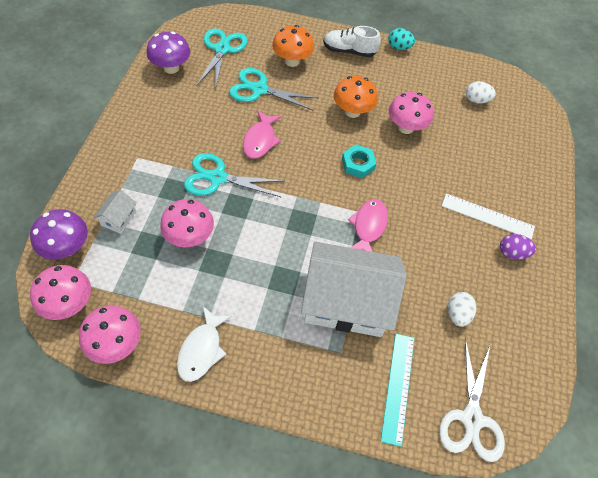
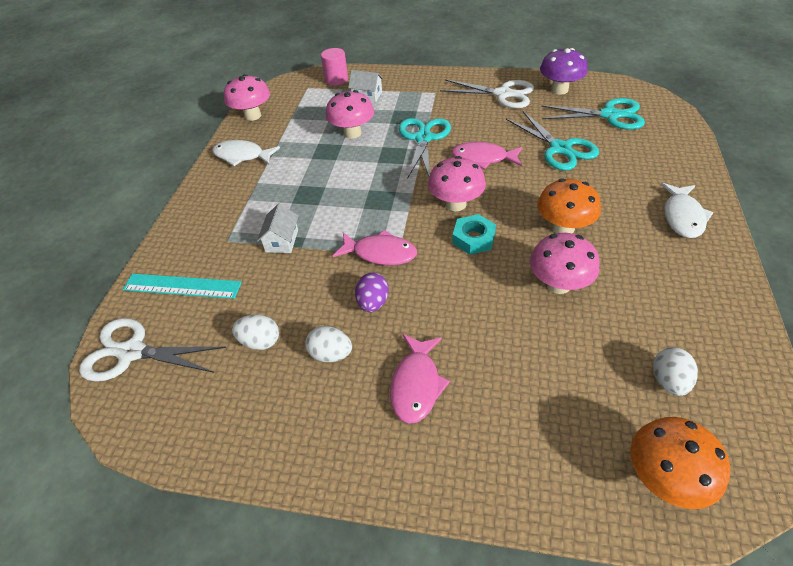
camera: 95 degrees right, 10 degrees down
purple mushroom [30,209,88,259] -> pink cylinder [321,48,348,85]
pink mushroom [30,265,91,320] -> pink mushroom moved to [428,156,486,211]
turquoise scissors [229,68,319,111] -> turquoise scissors turned 135 degrees clockwise [506,111,599,171]
orange mushroom [272,25,314,67] -> orange mushroom moved to [630,417,730,509]
white house [301,242,407,337] -> white house [257,203,298,253], size x0.40
white shoe [323,26,381,57] -> white fish [661,183,713,238]
turquoise egg [388,28,415,50] -> none
white ruler [442,193,535,240] -> pink fish [390,334,450,424]
purple egg [500,234,536,260] -> purple egg moved to [355,273,389,312]
none -> white egg [305,326,352,362]
none -> white scissors [440,79,534,108]

